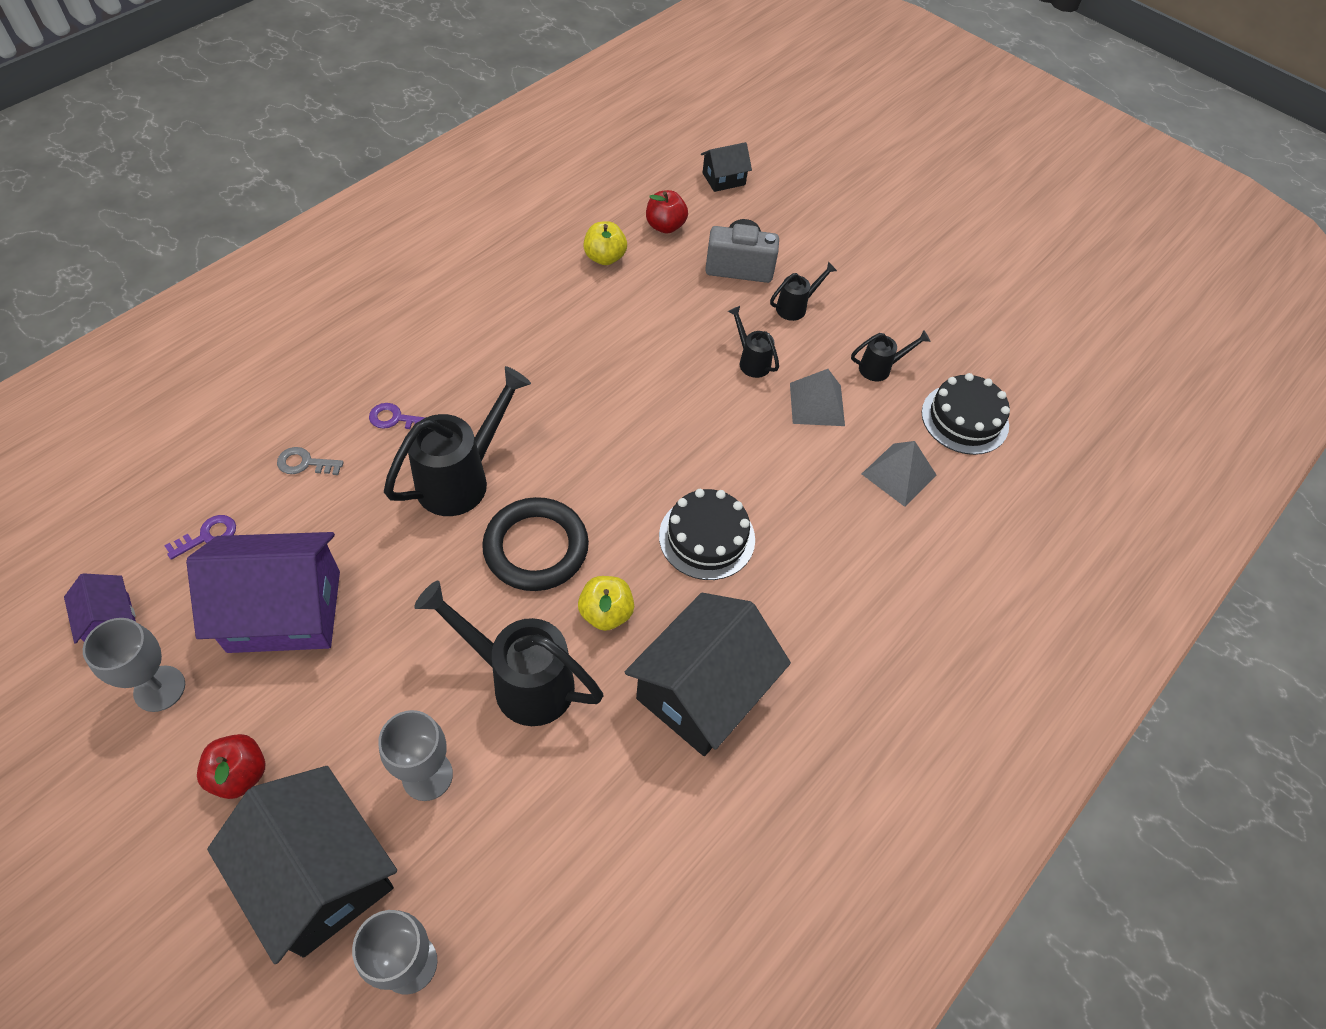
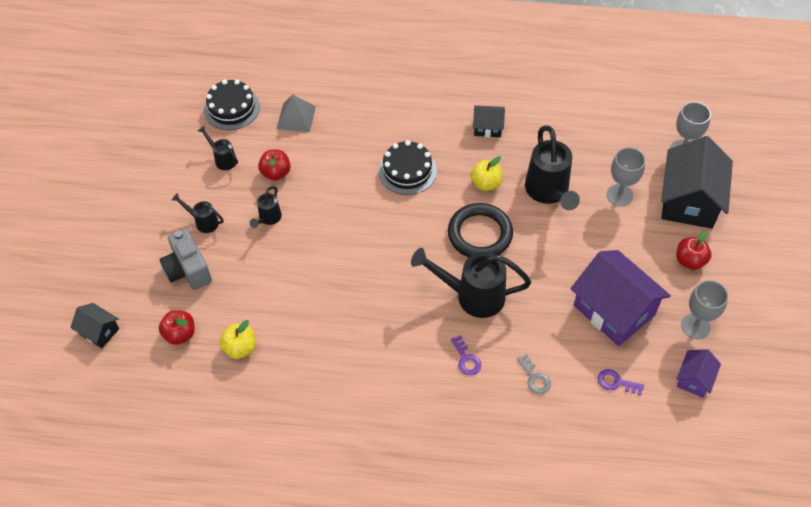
camera: 120 degrees left, 0 degrees up
black house [625,593,791,756] -> black house [473,105,505,137], size x0.49
grey pyramid [790,369,845,426] -> red apple [258,150,291,180]

